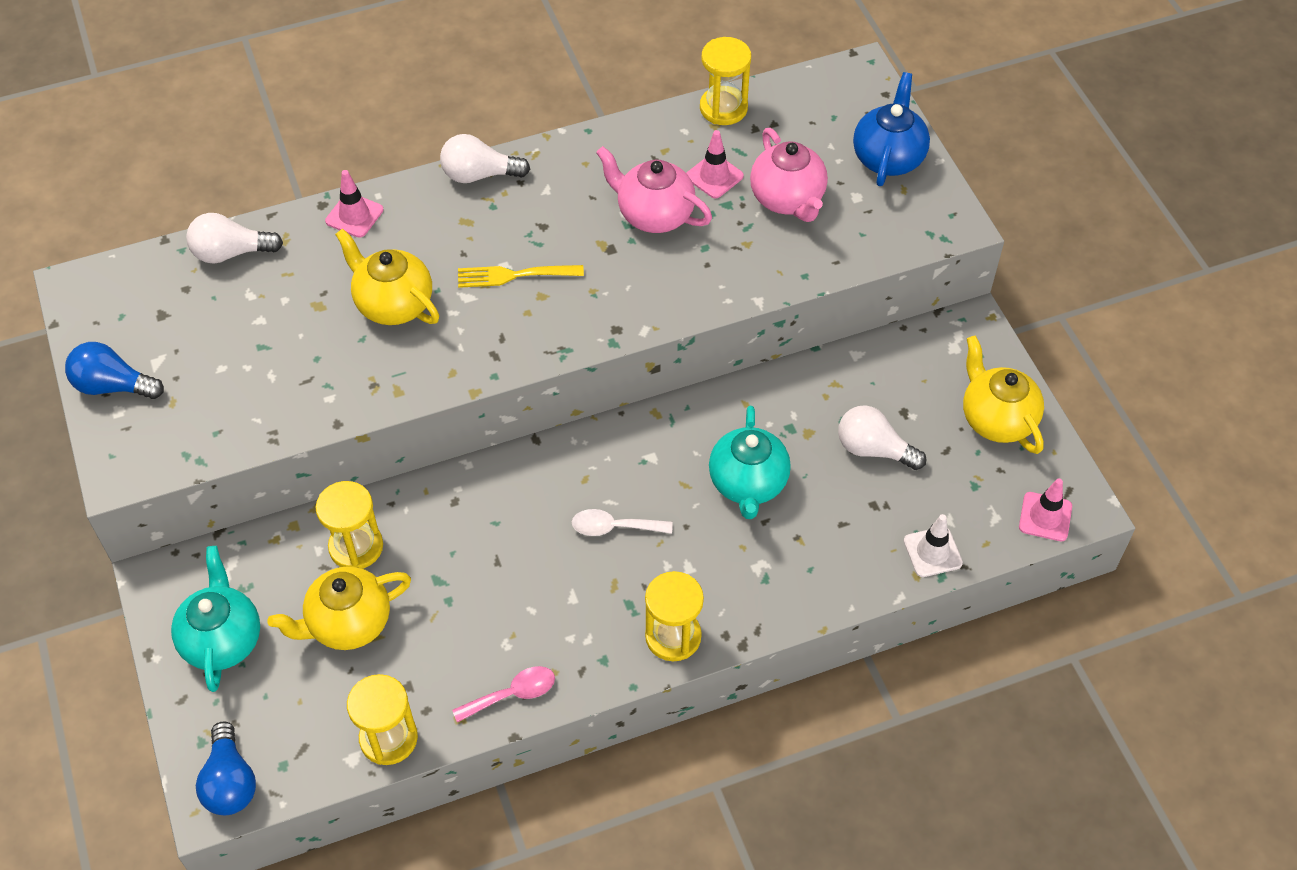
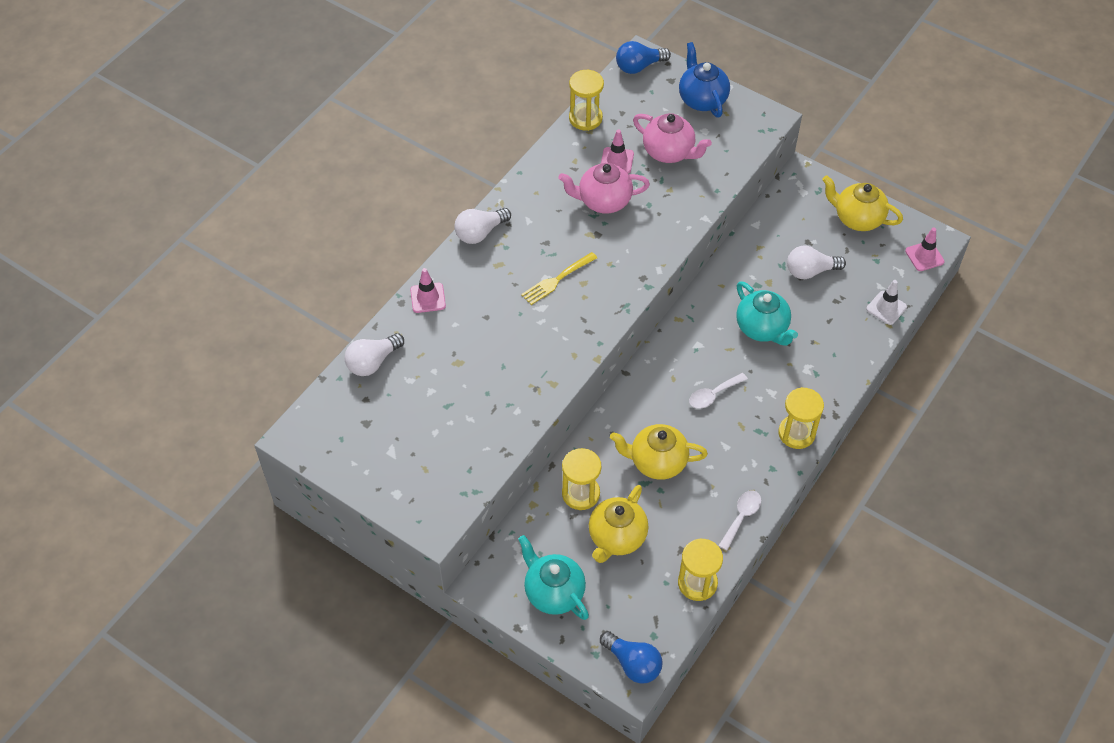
camera: 35 degrees left, 0 degrees up
blue light bulb [65,342,164,399] -> blue light bulb moved to [616,41,671,74]
yellow teapot [335,228,439,325] -> yellow teapot moved to [610,424,708,480]
pink spoon [452,666,555,723] -> white spoon [718,490,761,550]

